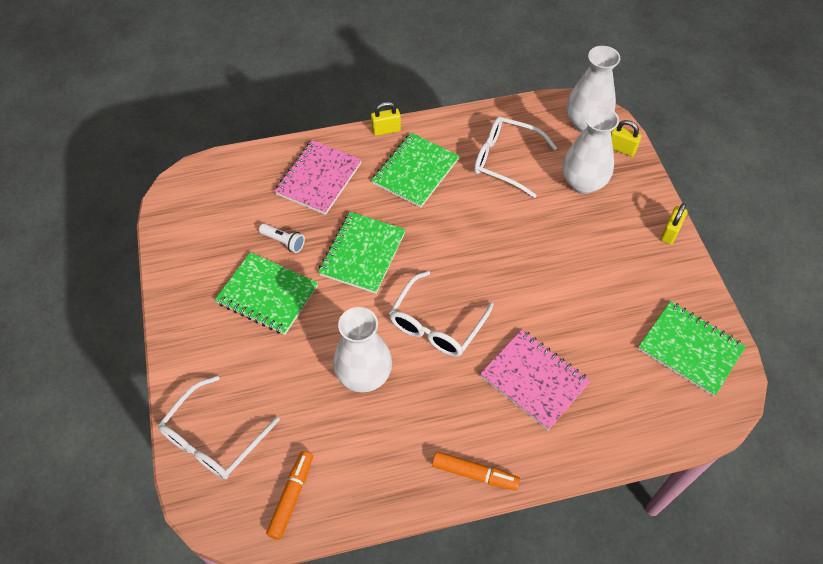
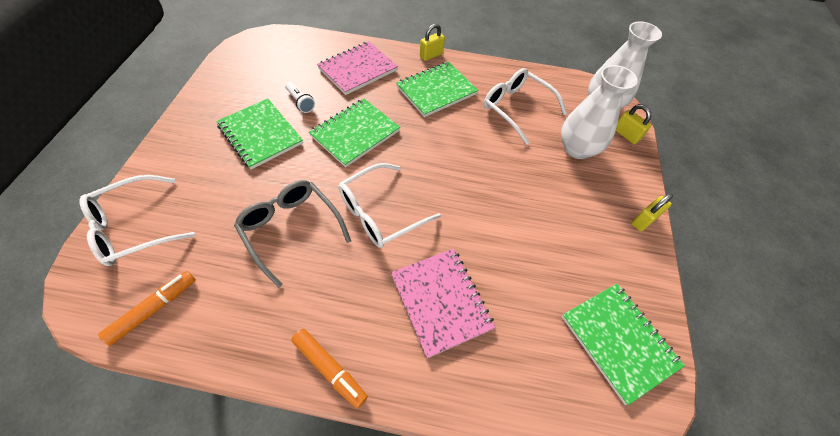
camera: 20 degrees right, 0 degrees up
white vase [333,307,392,392] -> grey glasses [234,180,351,288]
yellow padlock [371,102,401,136] -> yellow padlock turned 45 degrees counterclockwise [420,24,445,61]

